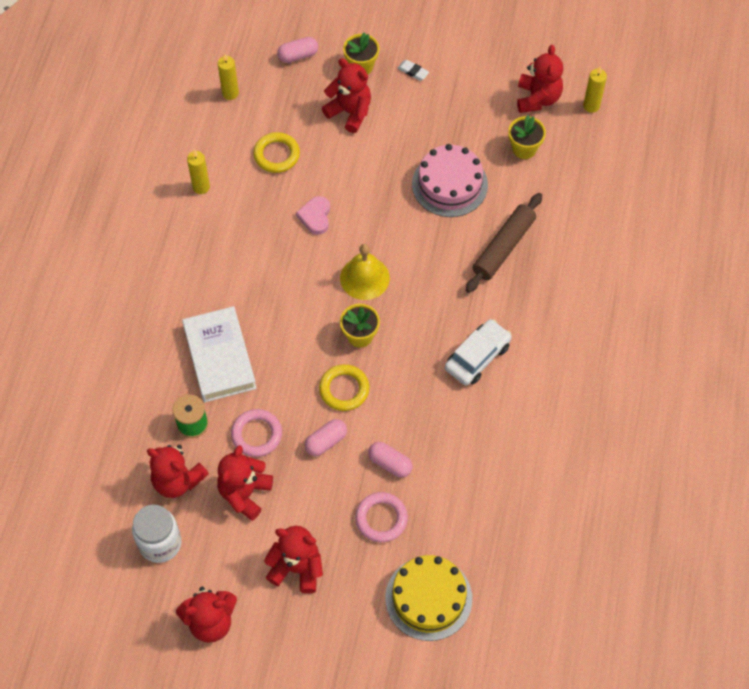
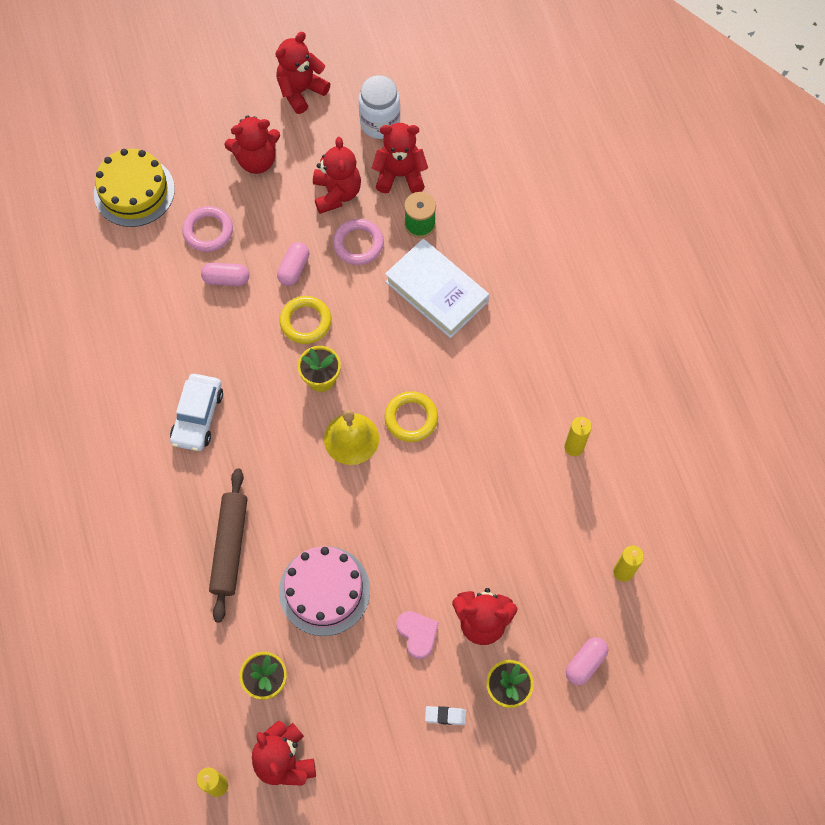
camera: 150 degrees right, 5 degrees up
yellow ring [253,132,300,173] -> yellow ring moved to [385,391,438,442]
pink heart [296,196,330,235] -> pink heart moved to [396,611,439,659]

